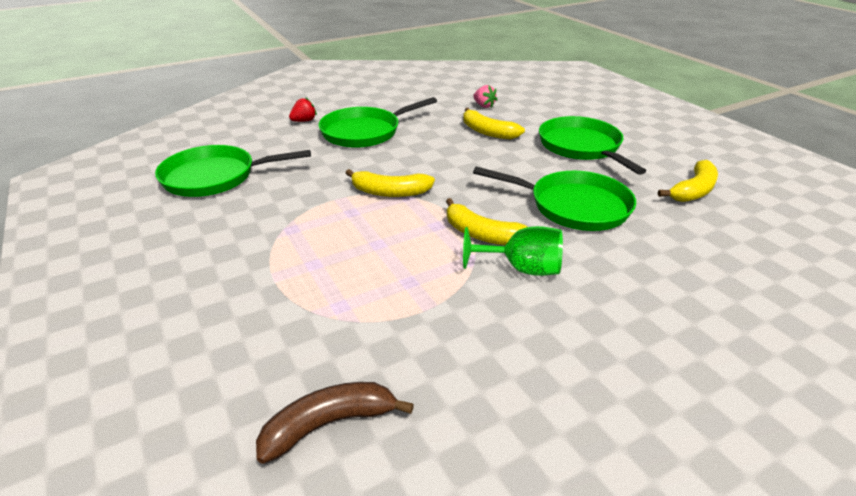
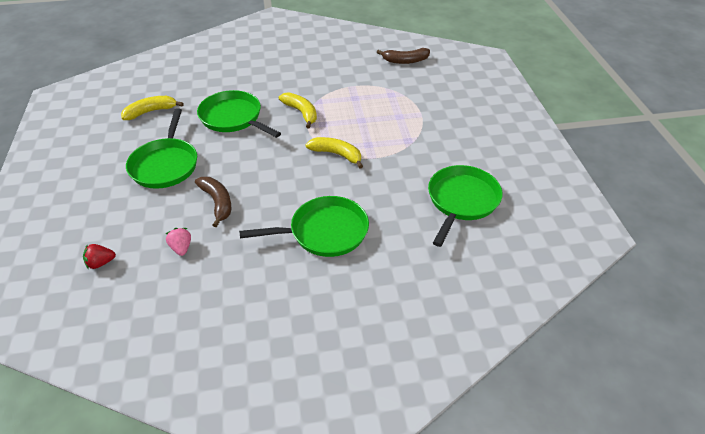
camera: 160 degrees left, 10 degrees up
green pan [155,145,311,197] -> green pan turned 75 degrees counterclockwise [428,165,502,247]
red strawberry [289,97,317,122] -> red strawberry moved to [83,244,116,269]
yellow banana [463,108,525,139] -> brown banana [195,177,231,227]
green goblet [463,226,563,276] -> none

